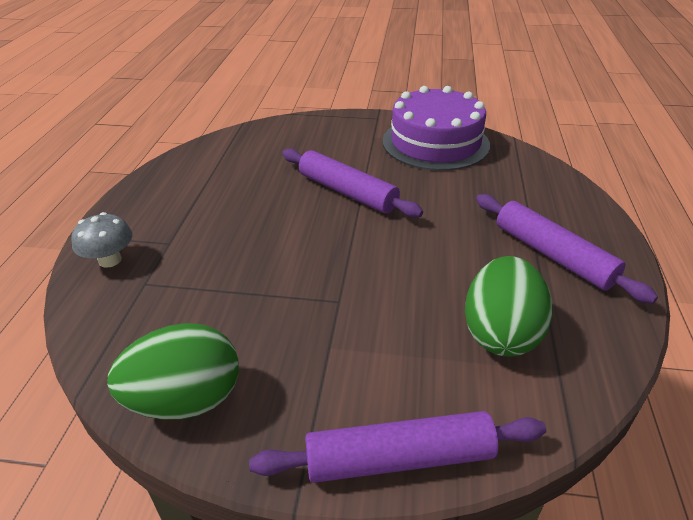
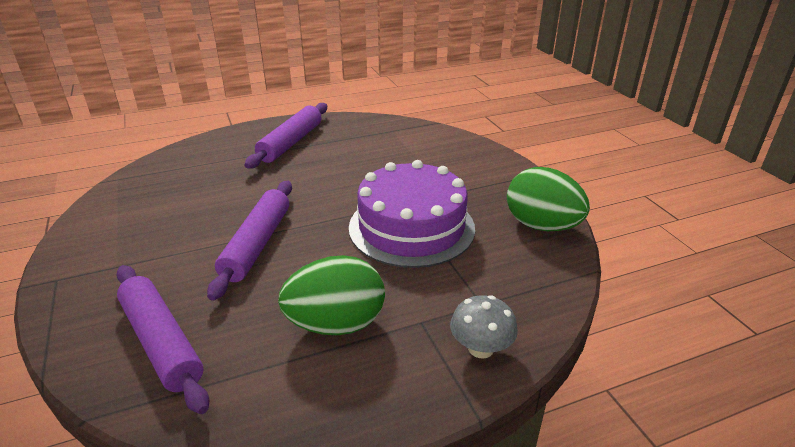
camera: 120 degrees left, 5 degrees down
purple rolling pin [249,411,546,483] -> purple rolling pin moved to [116,265,209,414]
purple cake [383,86,490,171] -> purple cake moved to [349,160,475,268]
green egg [465,256,552,357] -> green egg moved to [278,255,385,335]

